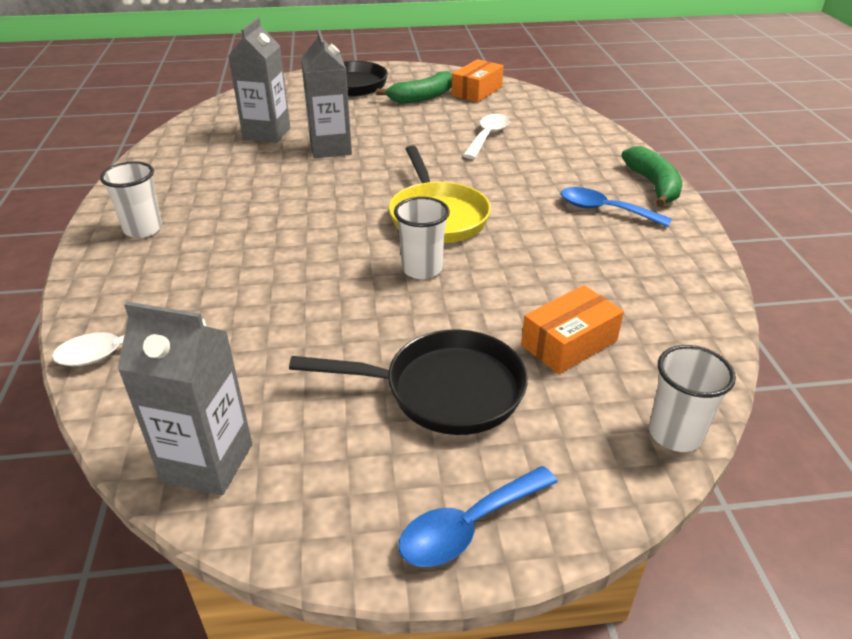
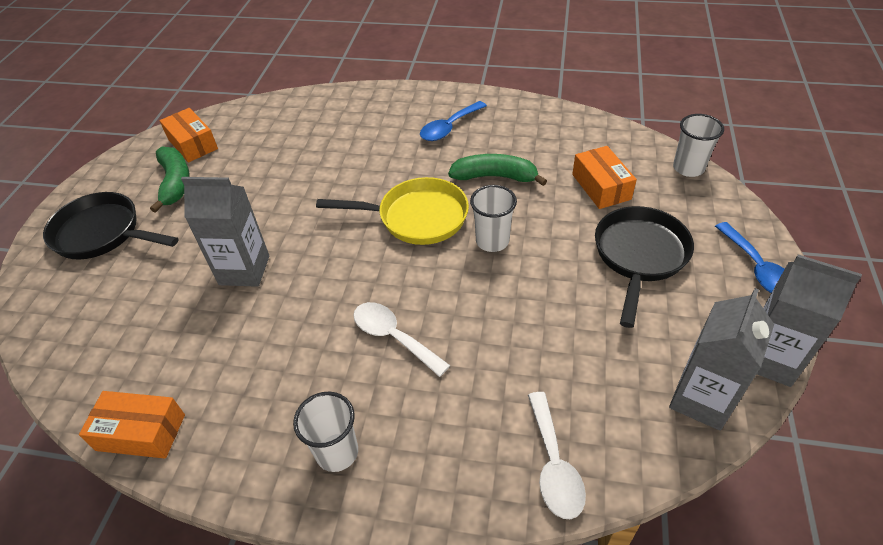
camera: 70 degrees left, 10 degrees up
grey carton [229,18,290,143] -> grey carton moved to [757,255,862,387]
white spoon [462,114,510,159] -> white spoon moved to [353,302,450,377]
green banana [621,146,682,207] -> green banana moved to [448,154,547,186]
none -> orange box [79,391,185,459]

